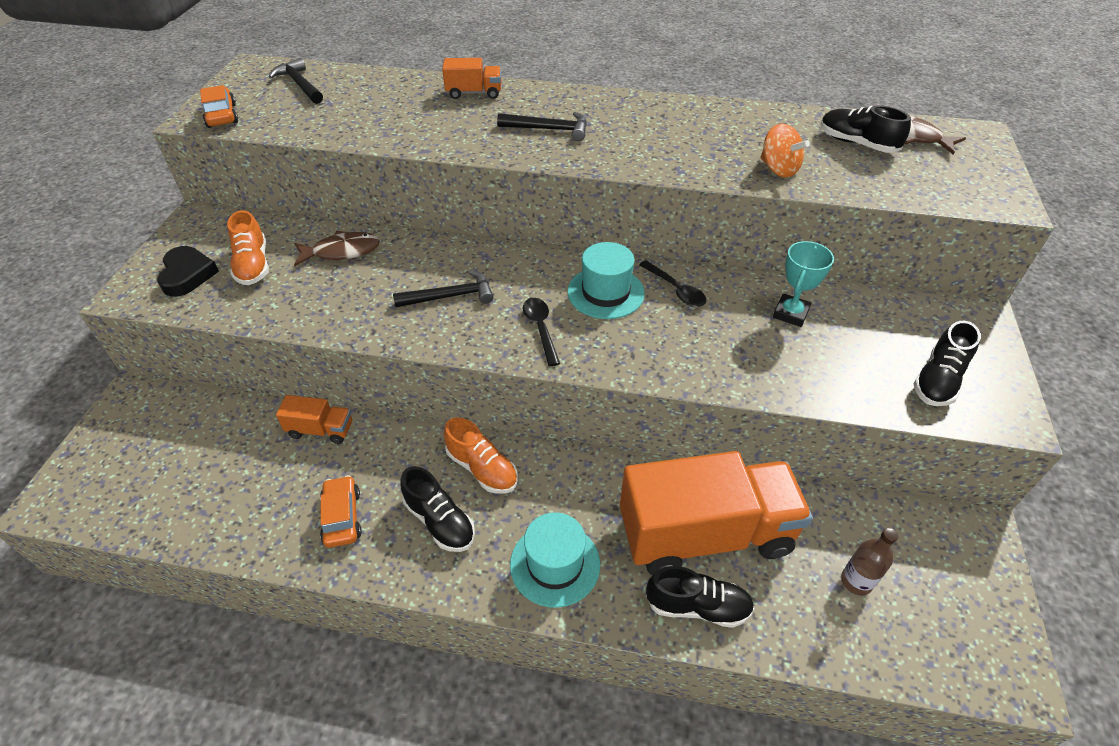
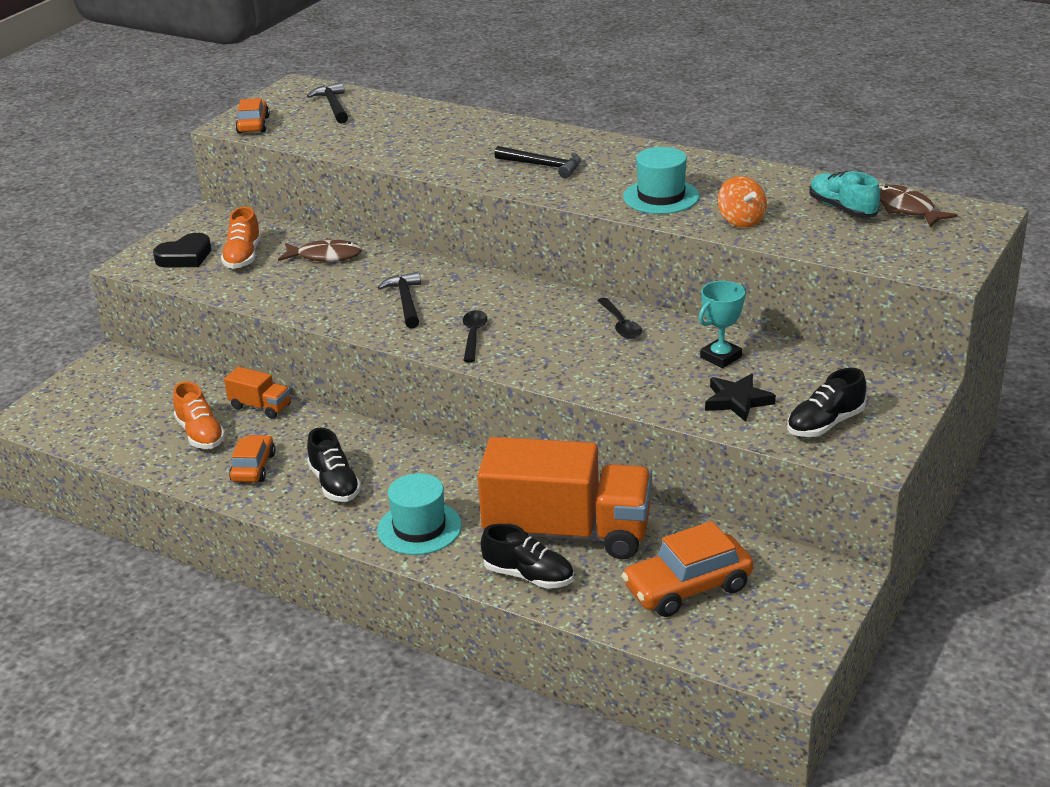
camera: 20 degrees right, 15 degrees down
black heart [157,246,219,297] -> black heart turned 45 degrees clockwise [153,233,211,268]
black hammer [393,270,494,307] -> black hammer turned 105 degrees counterclockwise [378,272,421,328]
orange truck [442,58,501,99] -> none
orange shoe [444,417,518,494] -> orange shoe moved to [173,381,226,449]
turquoise hat [567,242,645,319] -> turquoise hat moved to [623,147,700,214]
black shoe [820,105,911,153] -> turquoise shoe [809,171,880,218]
brown bottle [841,528,898,595] -> orange car [622,521,753,617]
none -> black star [705,374,776,422]

